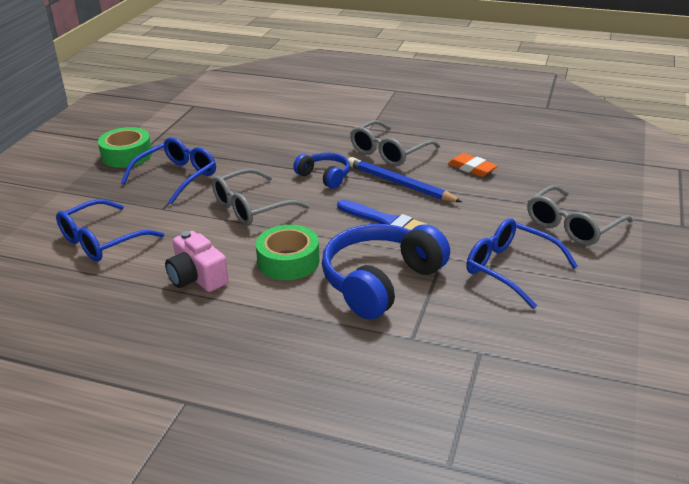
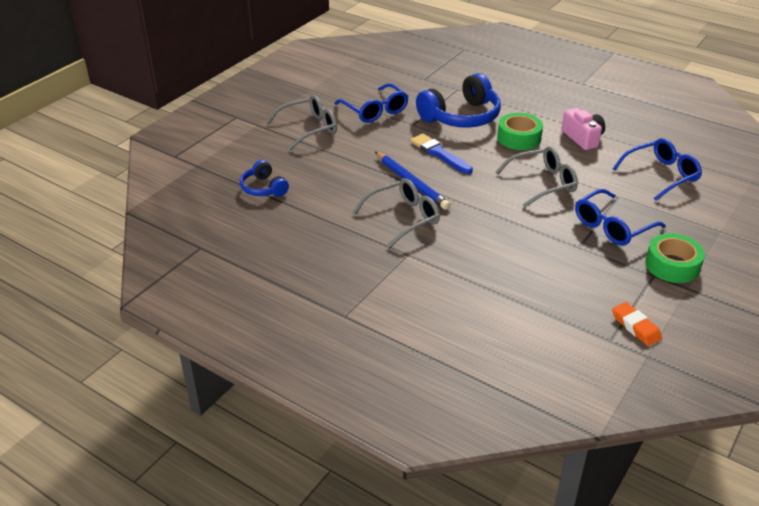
camera: 165 degrees left, 5 degrees up
blue headphones [293,152,350,189] -> blue headphones moved to [240,160,289,196]
orange eraser [448,153,498,177] -> orange eraser moved to [612,302,662,346]

